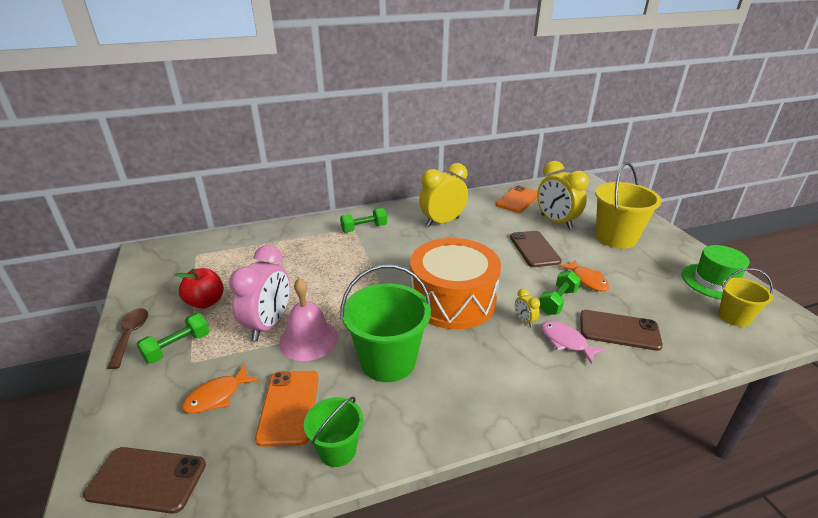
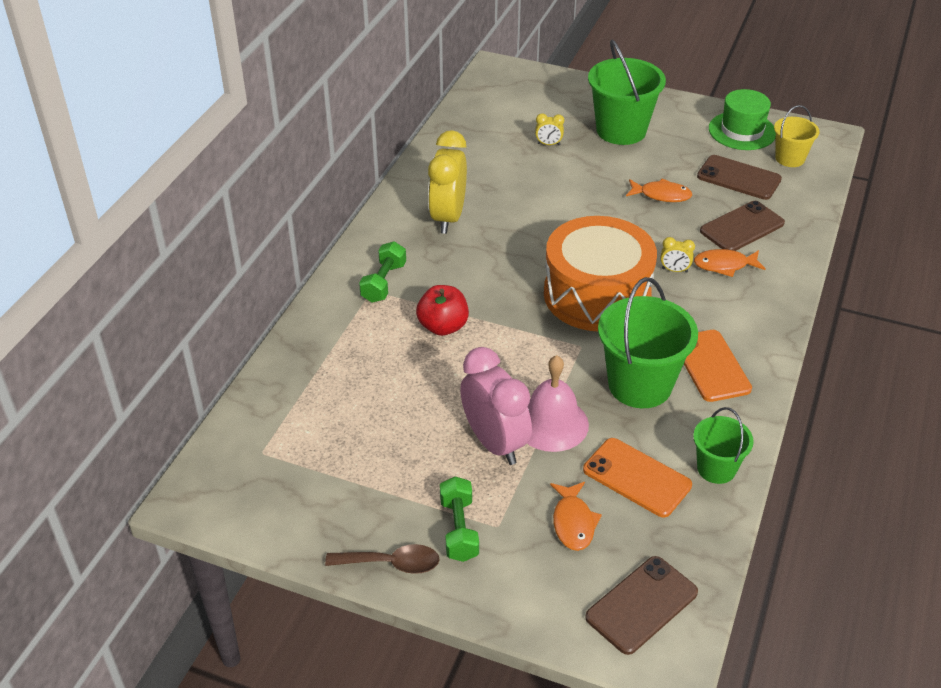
camera: 50 degrees left, 10 degrees up
brown spoon [107,308,148,369] -> brown spoon turned 150 degrees clockwise [325,544,440,574]
red apple [175,268,224,309] -> red apple moved to [416,285,469,336]
orange phone [495,185,537,213] -> orange phone moved to [684,330,752,402]
brown phone [510,231,562,267] -> brown phone moved to [697,155,782,200]
yellow clock [537,161,589,229] -> yellow clock [535,113,564,145], size x0.43
green dumbbell [539,271,581,315] -> none
pink fish [541,321,606,364] -> orange fish [694,249,766,277]
yellow bucket [595,162,662,249] -> green bucket [588,39,666,145]

